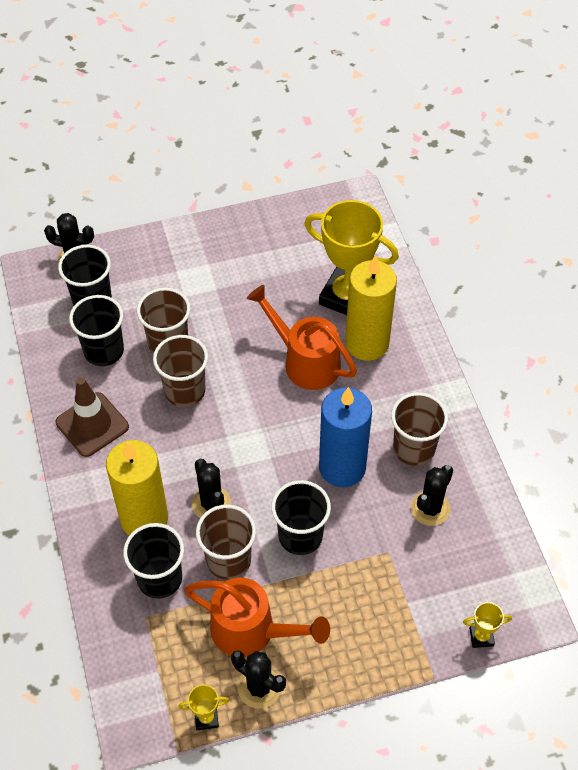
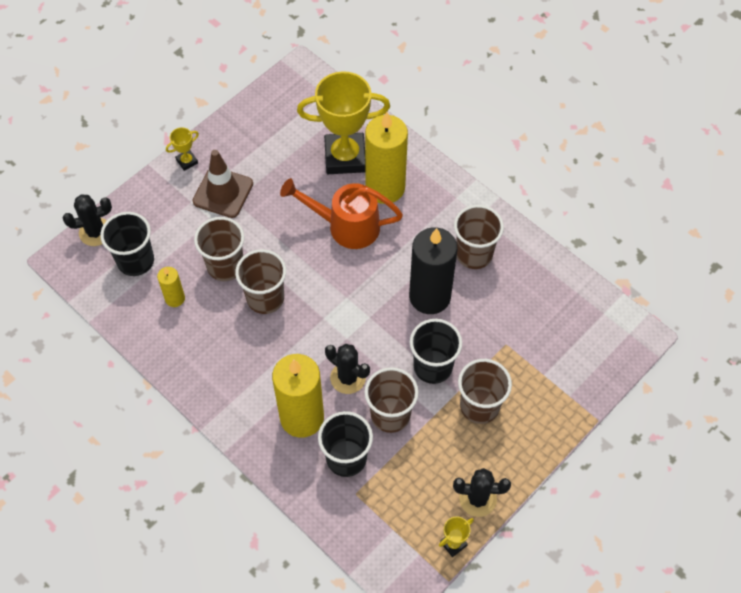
camera: 30 degrees left, 5 degrees up
brown traffic cone [56,378,129,457] -> brown traffic cone moved to [193,150,253,218]
black cup [69,295,124,366] -> yellow candle [157,267,185,307]
orange watering can [184,577,330,657] -> none
blue candle [319,387,372,487] -> black candle [409,227,457,314]
black cactus [411,465,453,526] -> none
yellow trophy [463,602,512,648] -> yellow trophy moved to [166,127,199,171]
none -> brown cup [458,359,512,424]

